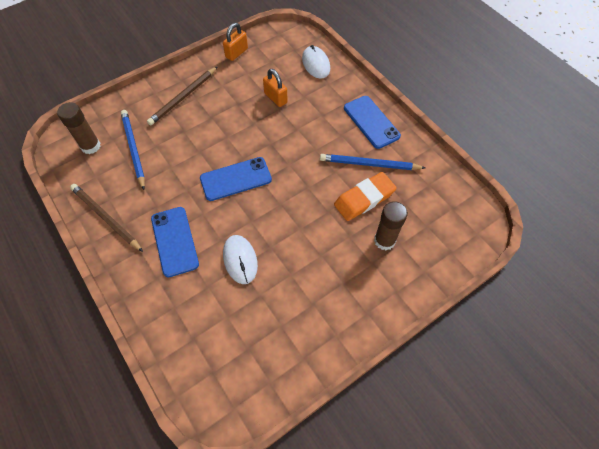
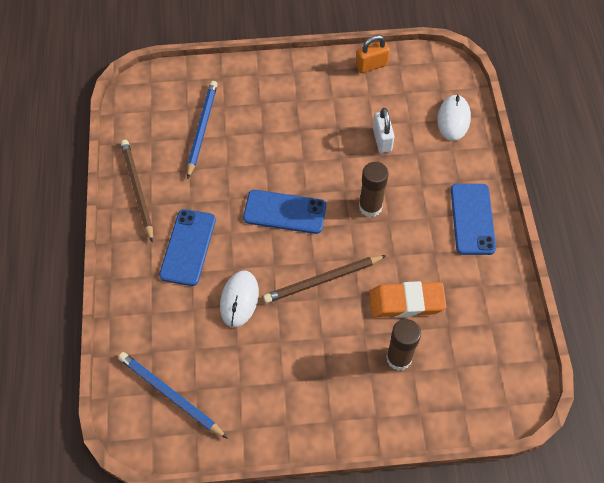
camera: 30 degrees right, 0 degrees up
brown glue stick [57,102,100,154] -> brown glue stick moved to [359,162,388,217]
brown pencil [147,66,218,126] -> brown pencil moved to [263,255,387,303]
orange padlock [263,69,288,107] -> white padlock [373,108,395,153]
blue pencil [320,154,425,170] -> blue pencil moved to [118,352,228,439]

